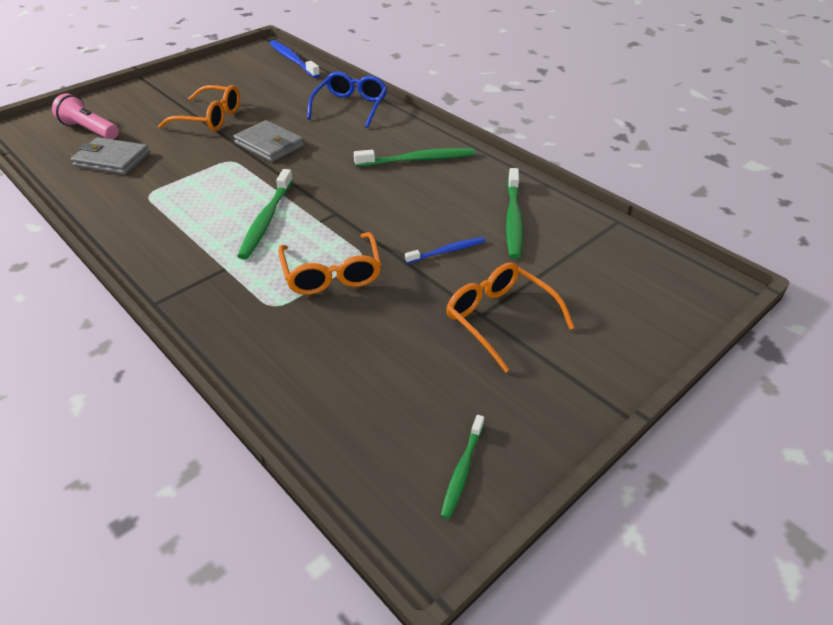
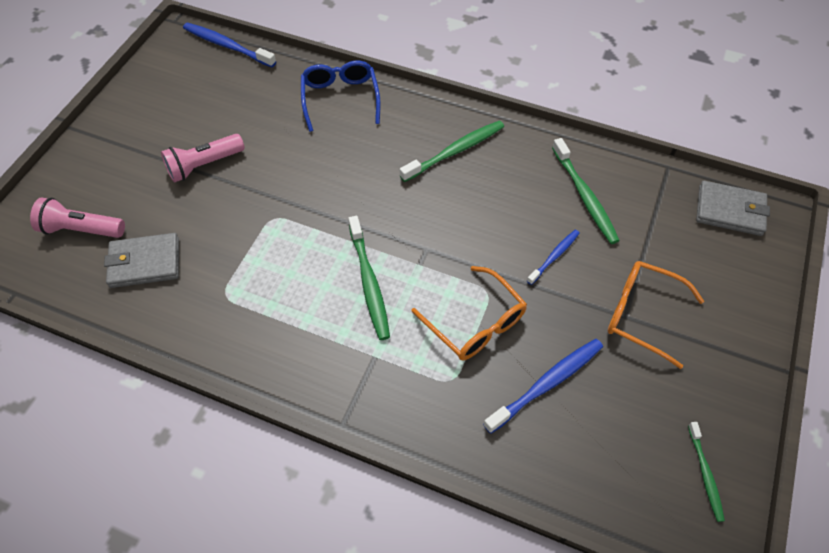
camera: 25 degrees left, 15 degrees up
orange glasses [158,85,240,131] -> pink flashlight [161,134,245,183]
grey wallet [234,120,304,162] -> grey wallet moved to [696,181,770,236]
none -> blue toothbrush [483,339,603,434]

